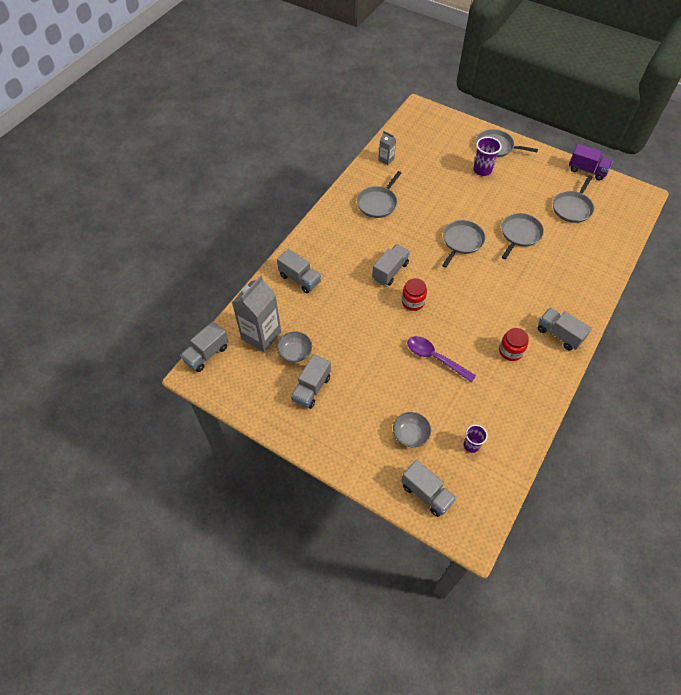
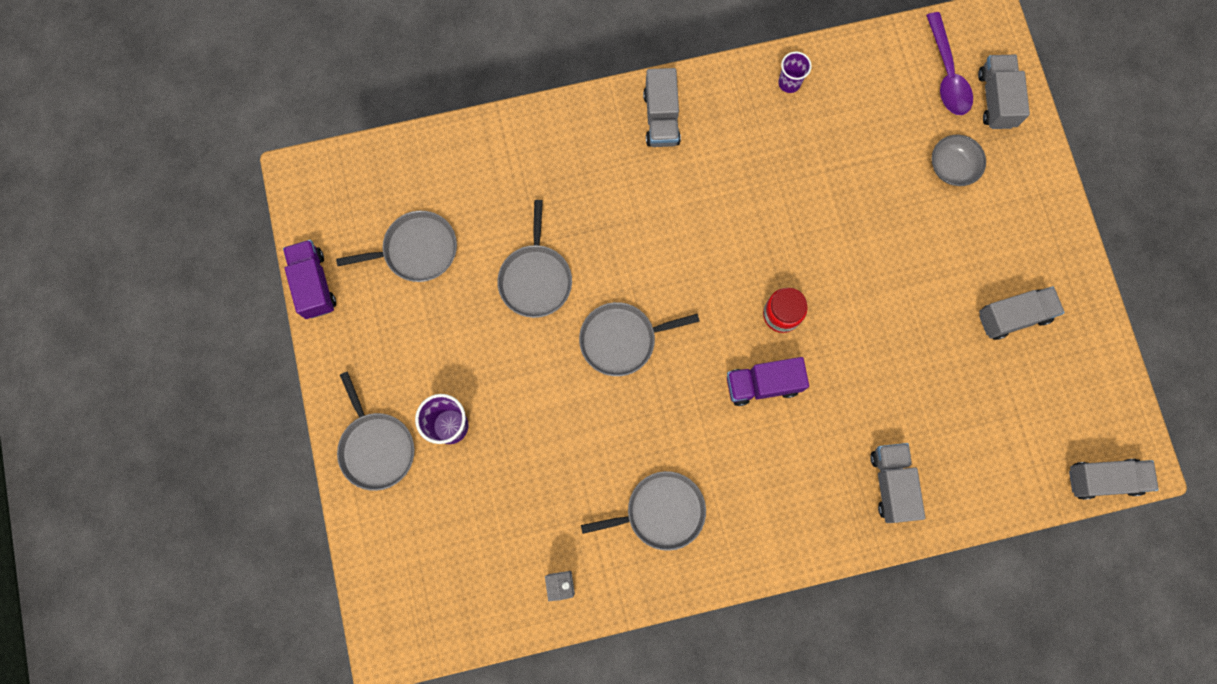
camera: 135 degrees left, 20 degrees up
grey carton [232,275,281,352] -> none
grey bowl [277,331,312,363] -> none
grey truck [372,244,410,286] -> purple truck [727,357,809,406]
purple spoon [407,336,476,383] -> purple spoon moved to [926,12,973,115]
purple cup [464,425,488,453] -> purple cup moved to [778,52,812,93]
red jar [499,328,529,361] -> none
grey pan [502,213,544,259] -> grey pan turned 75 degrees counterclockwise [497,200,572,318]

